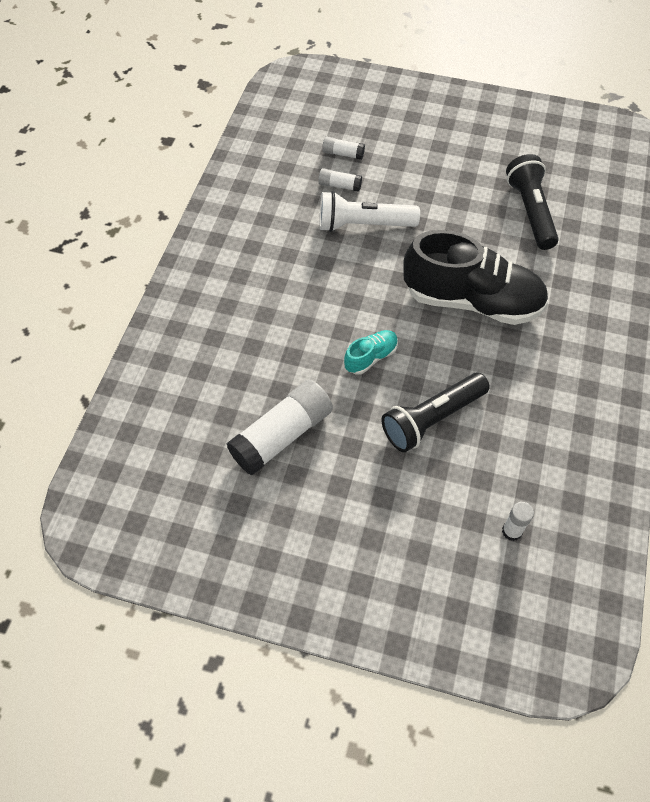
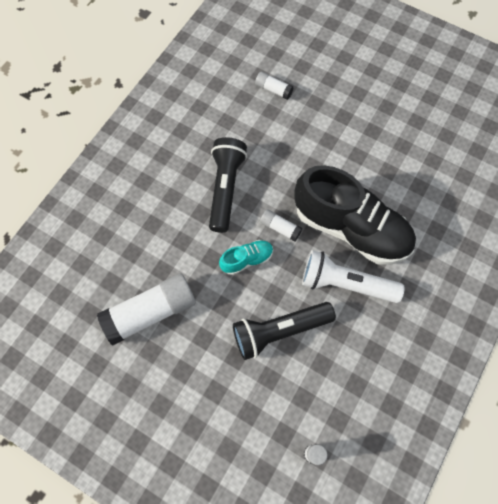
camera: 15 degrees right, 10 degrees up
white flashlight [320,191,420,232] -> white flashlight moved to [302,250,405,303]
white glue stick [322,137,365,160] -> white glue stick moved to [260,209,302,241]
black flashlight [506,154,559,250] -> black flashlight moved to [209,137,247,233]

